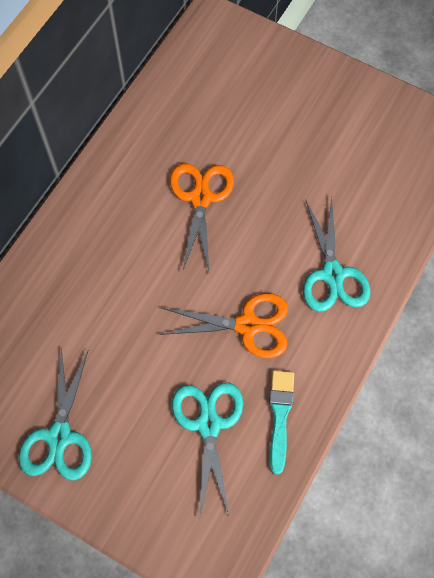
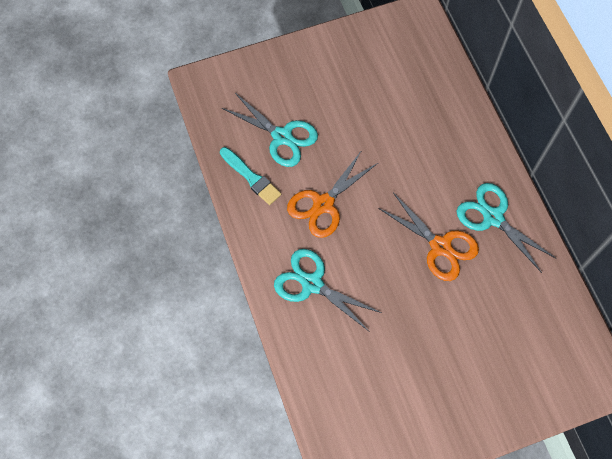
camera: 130 degrees right, 0 degrees up
turquoise scissors [18,349,92,481] -> turquoise scissors moved to [457,183,557,273]

